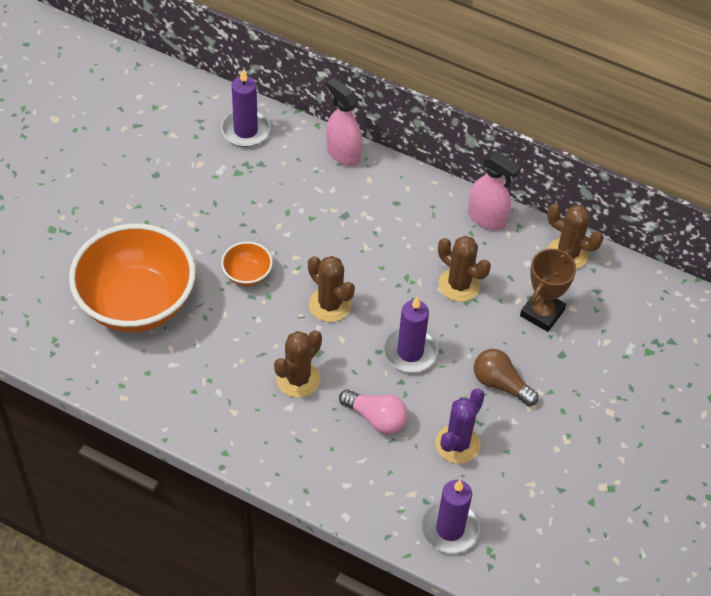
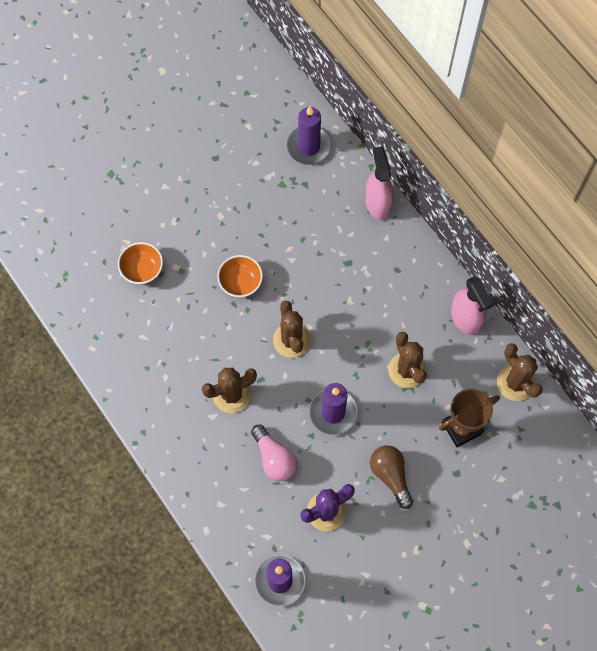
camera: 30 degrees right, 15 degrees up
orange bowl [69,224,196,332] -> orange bowl [118,242,163,284], size x0.42

